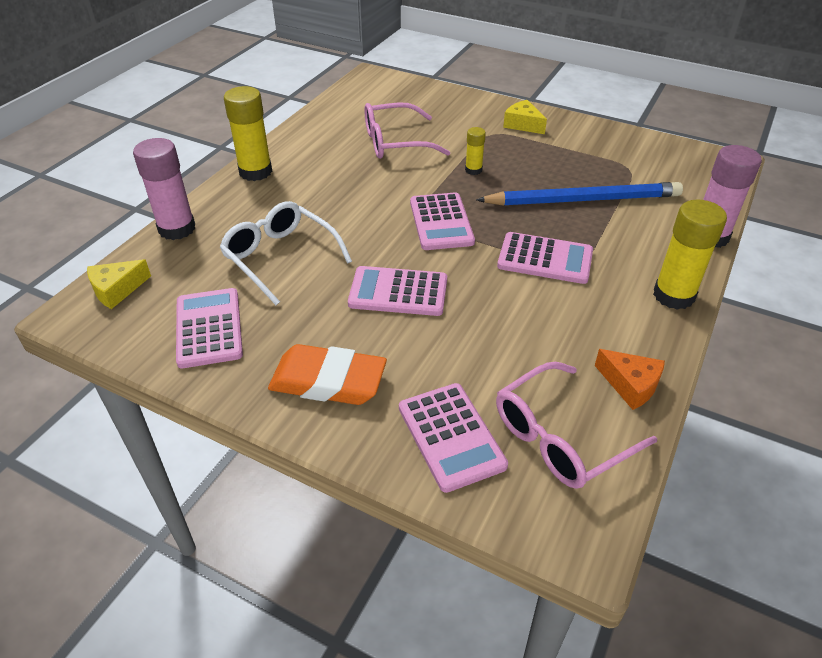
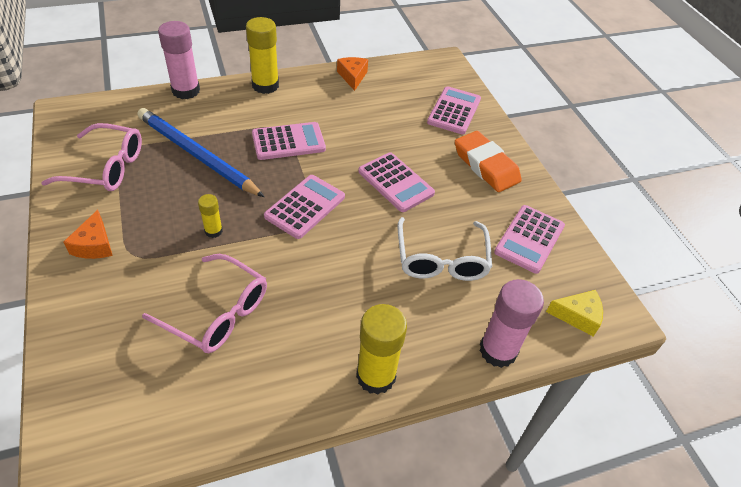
camera: 140 degrees left, 5 degrees up
pink glasses [496,362,657,489] -> pink glasses moved to [41,123,142,191]
pink calculator [497,232,593,284] -> pink calculator turned 105 degrees clockwise [252,122,326,160]
yellow cheese [503,100,547,134] -> orange cheese [63,210,113,259]

